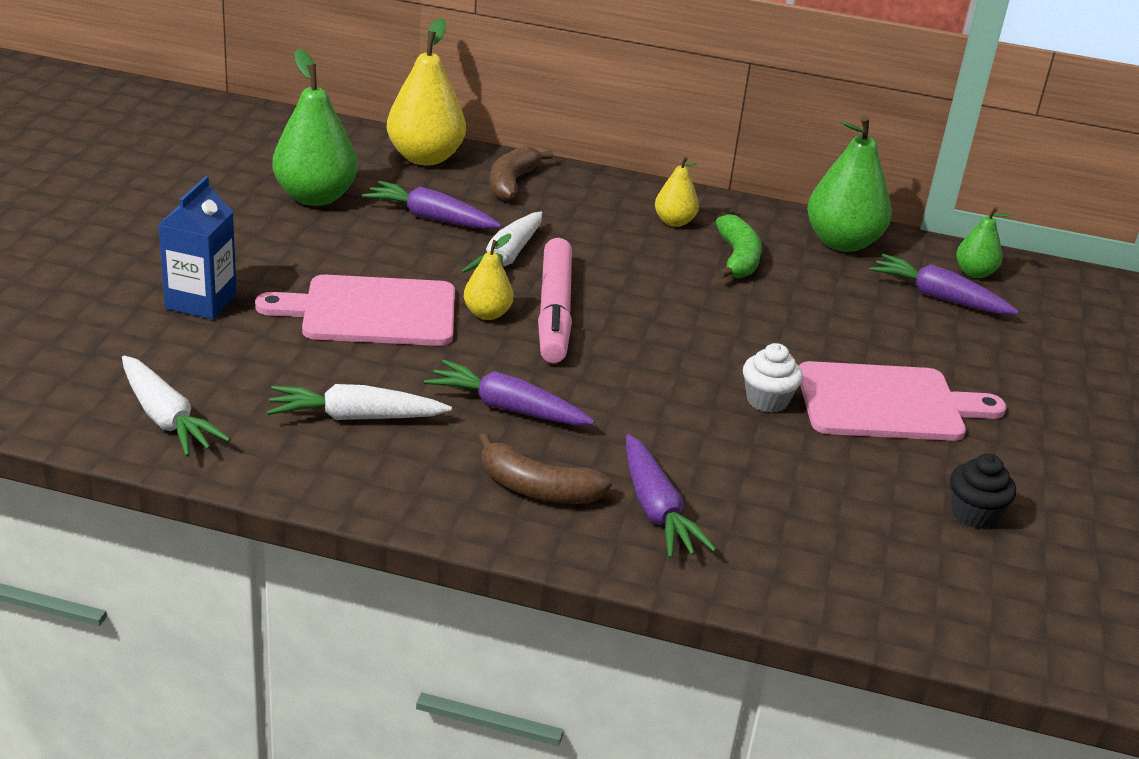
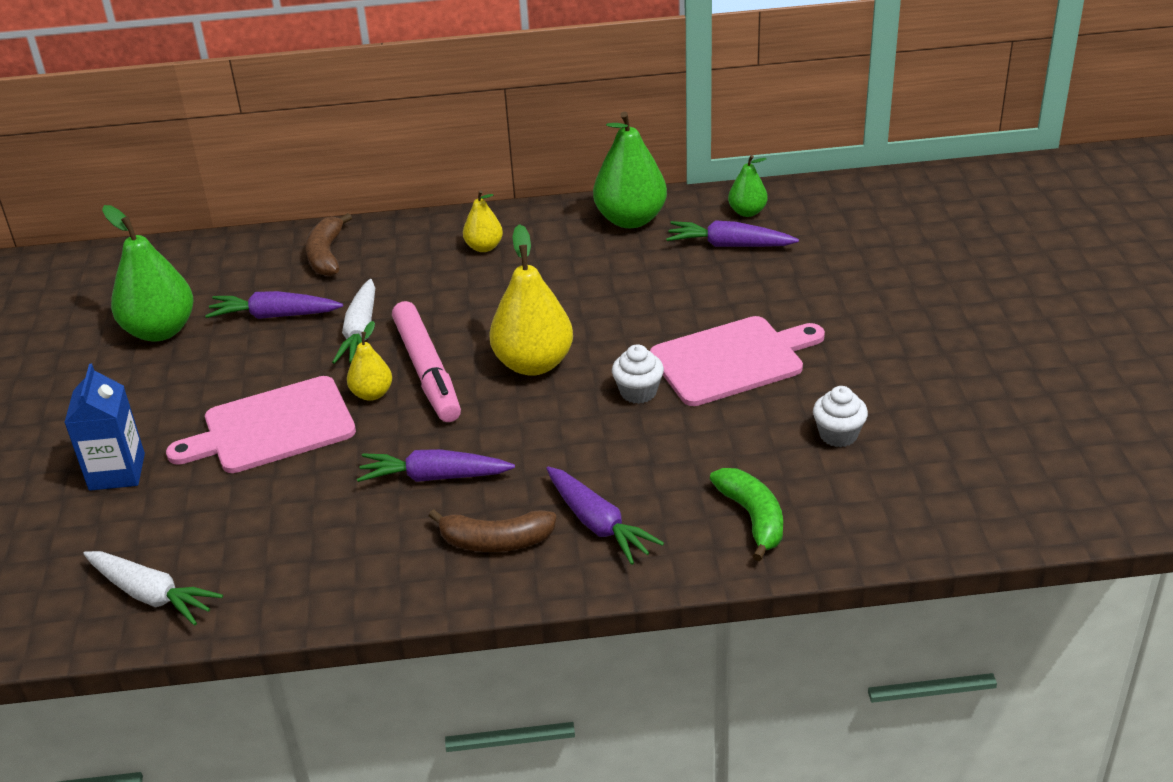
camera: 15 degrees left, 5 degrees up
white carrot [267,384,452,420] -> none
yellow pear [387,18,466,165] -> yellow pear moved to [489,224,573,376]
green banana [716,214,762,279] -> green banana moved to [710,468,783,561]
black cupcake [950,454,1016,529] -> white cupcake [813,386,868,447]

